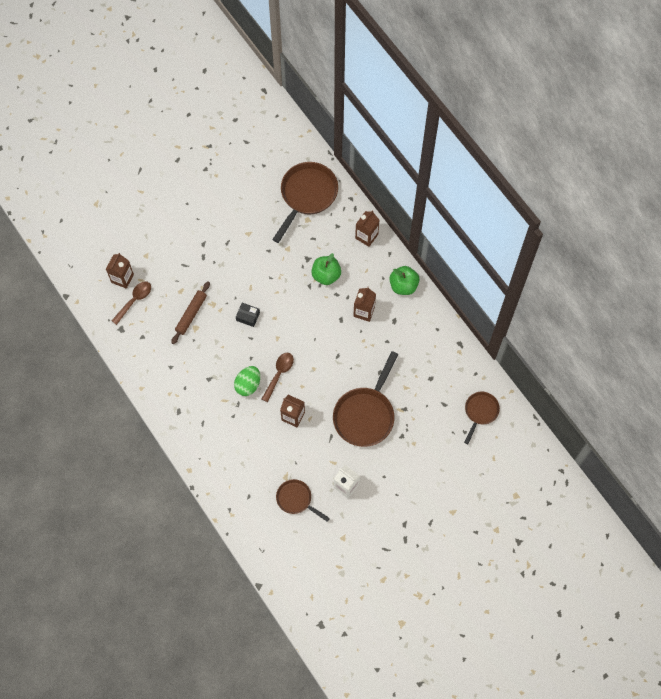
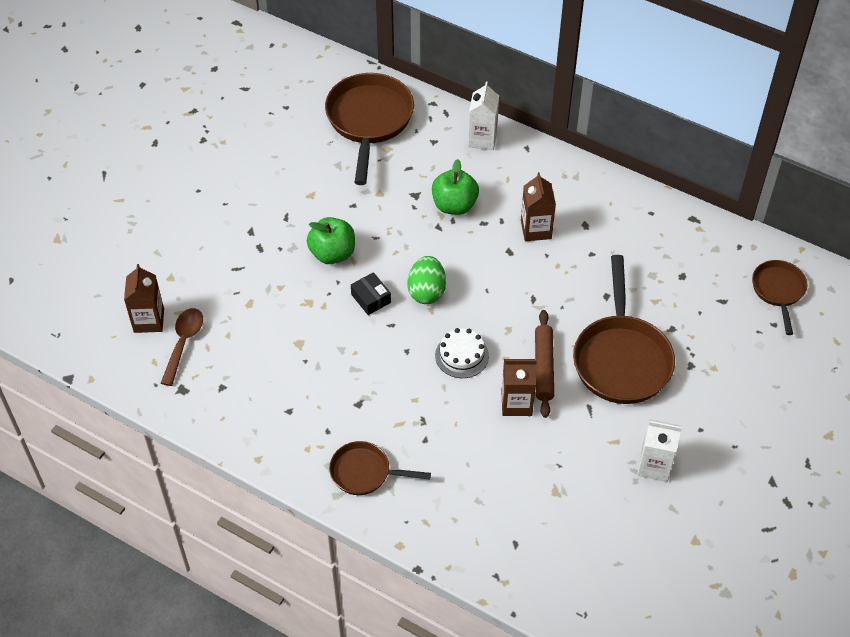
camera: 25 degrees left, 15 degrees down
brown rolling pin [171,282,210,344] -> brown rolling pin moved to [535,310,554,418]
green egg [234,366,260,396] -> green egg moved to [407,256,446,304]
black box [236,303,260,327] -> black box turned 60 degrees clockwise [351,272,391,315]
brown spoon [262,353,294,402] -> white cake [435,328,489,378]
brown pan [276,479,330,522] -> brown pan moved to [329,441,431,495]
brown carton [355,210,379,247] -> white carton [468,81,499,150]
green apple [389,266,420,295] -> green apple moved to [307,217,355,264]

